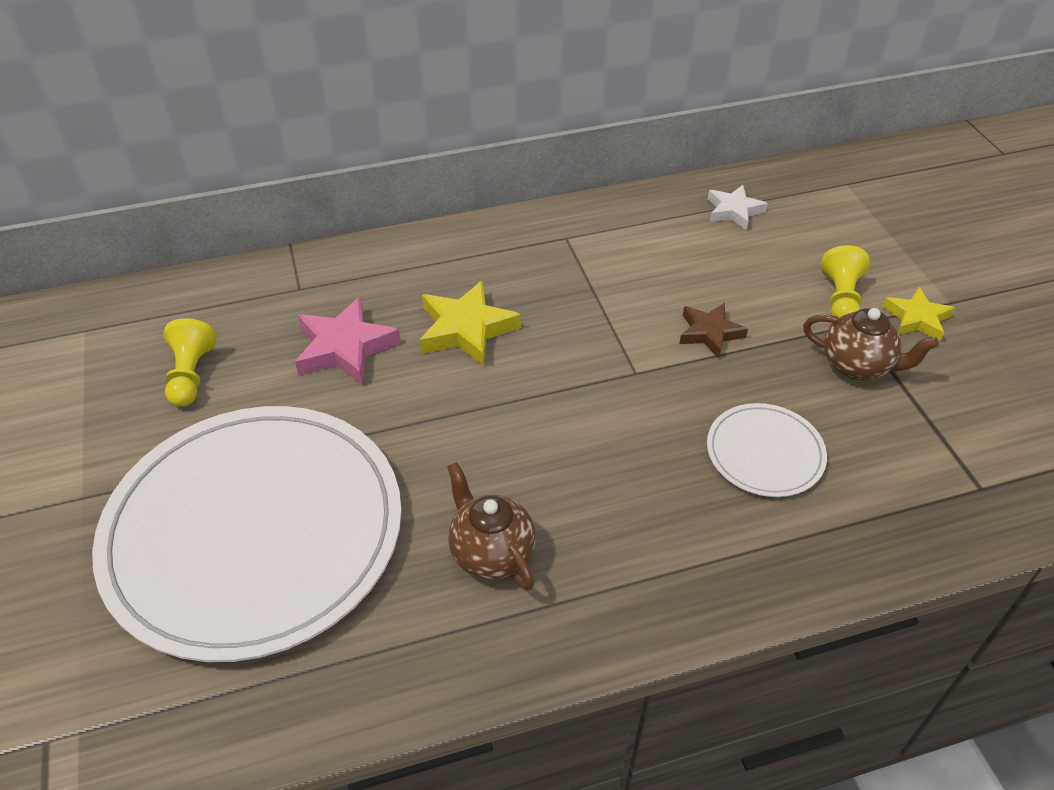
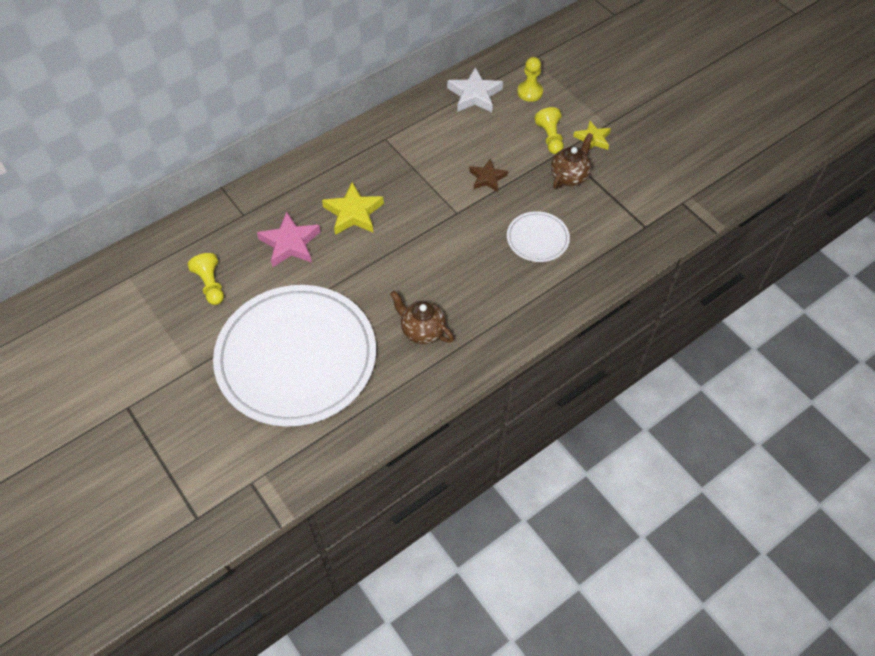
camera: 20 degrees left, 10 degrees up
white star [708,185,768,230] -> white star [447,67,503,112], size x1.53
brown teapot [803,308,939,381] -> brown teapot turned 60 degrees counterclockwise [551,133,593,189]
none -> yellow pawn [517,57,543,102]

